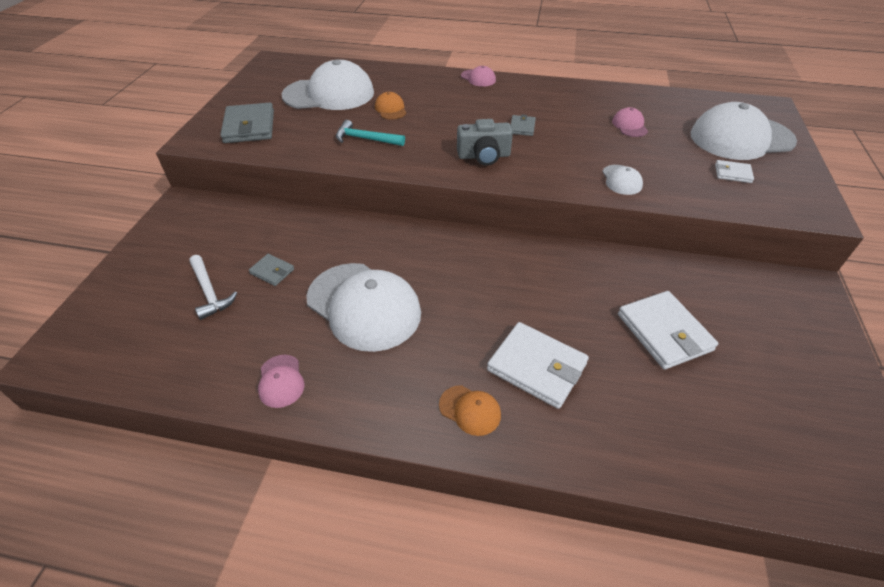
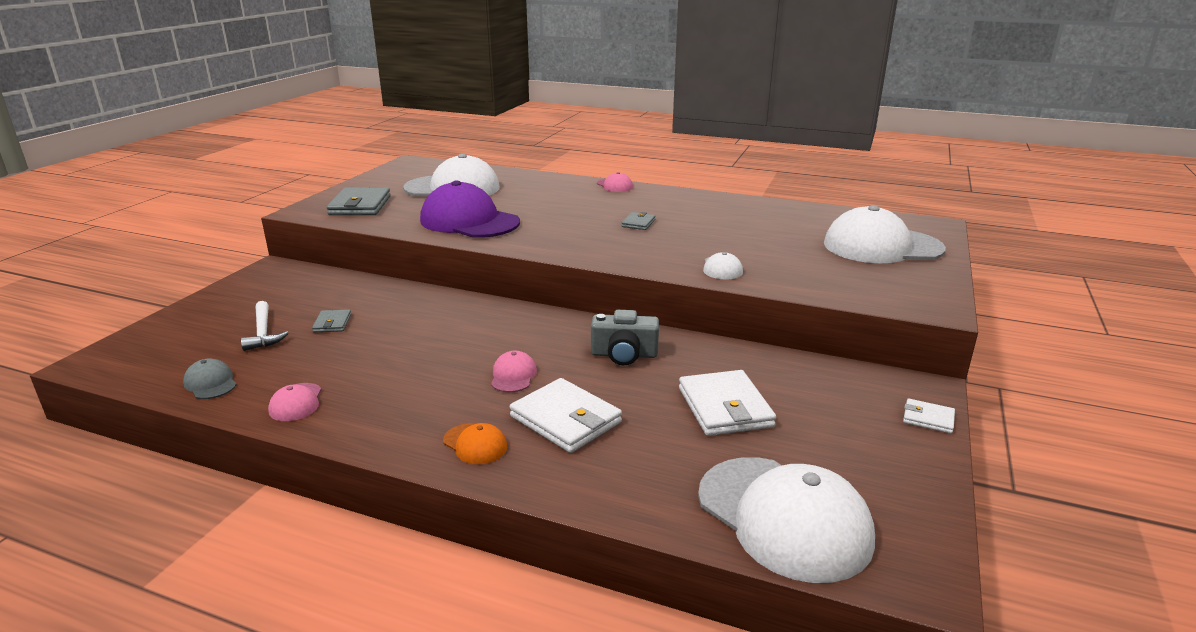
camera: 10 degrees right, 20 degrees down
grey wallet [249,254,294,286] -> grey wallet turned 45 degrees clockwise [312,310,351,332]
white cap [306,263,421,352] -> white cap moved to [698,457,875,583]
turquoise hammer [336,120,405,146] -> purple cap [420,180,520,238]
orange cap [375,92,406,120] -> none
grey camera [457,119,513,166] -> grey camera moved to [591,310,659,365]
pink cap [612,107,648,137] -> pink cap moved to [491,351,537,392]
white wallet [715,160,754,183] -> white wallet moved to [903,399,955,433]
none -> grey cap [183,359,237,399]

